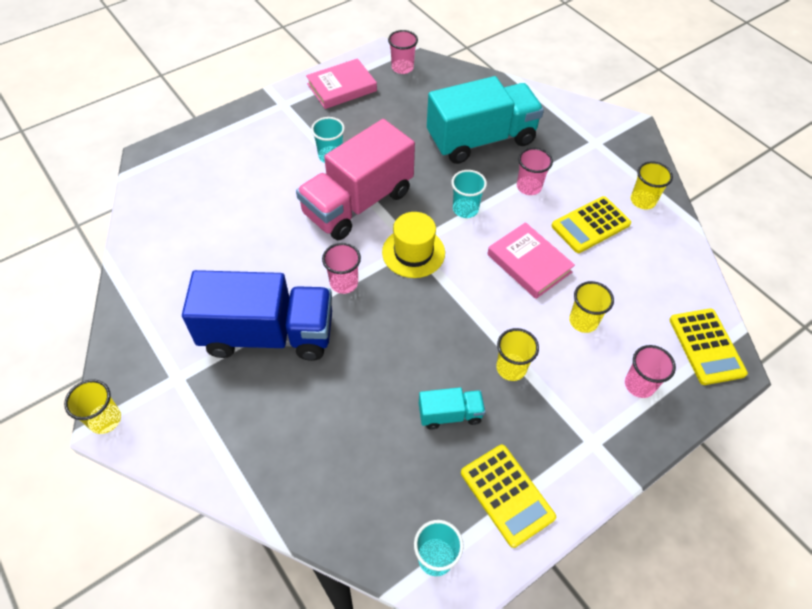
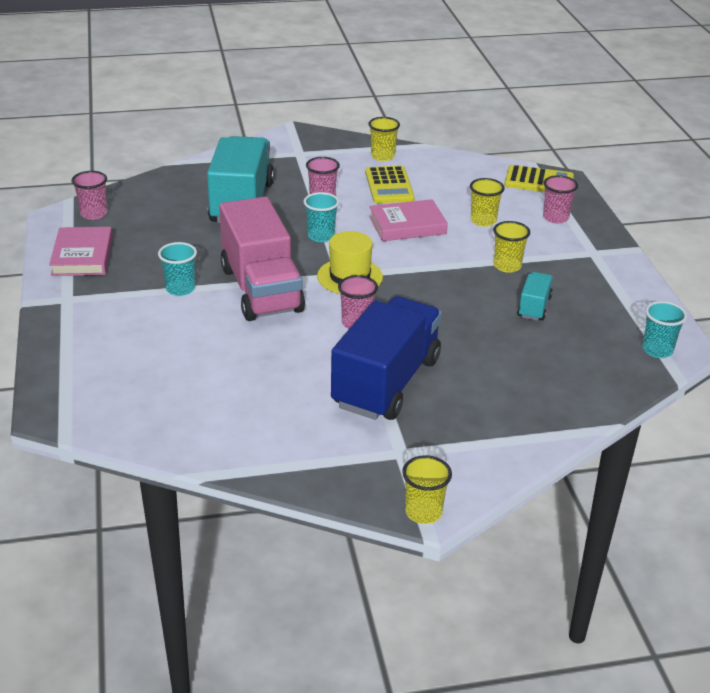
camera: 65 degrees left, 20 degrees down
yellow calculator [461,445,556,548] -> none

